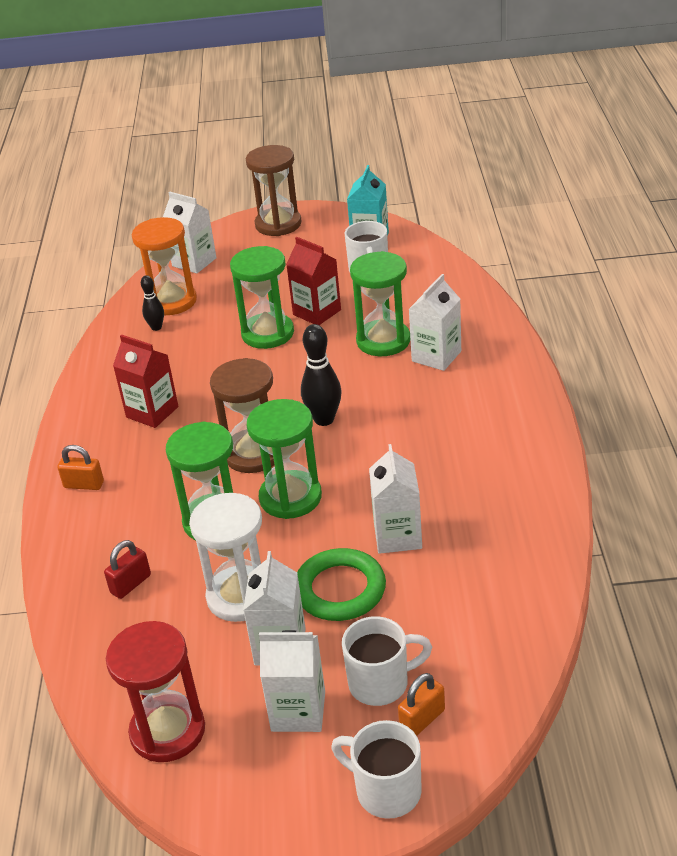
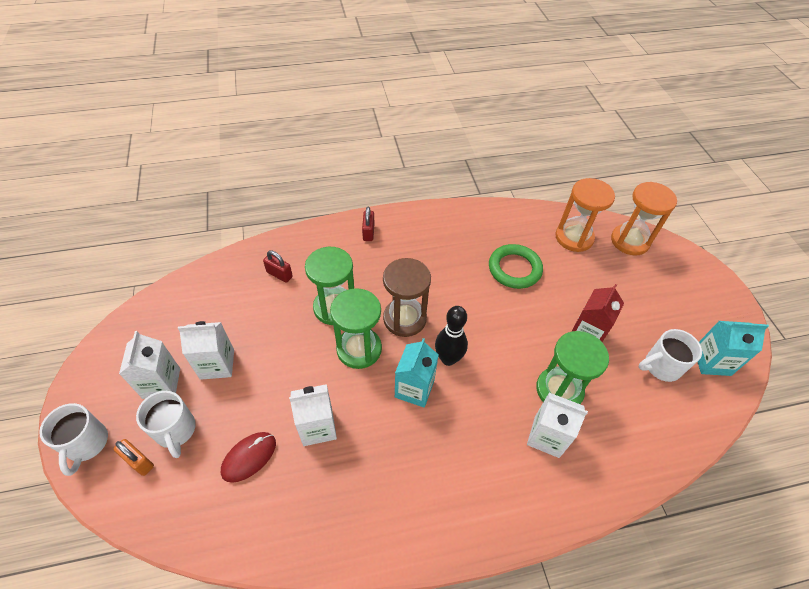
camera: 75 degrees right, 15 degrees up
orange padlock [57,445,104,490] -> red padlock [362,206,374,241]
red hourglass [106,621,205,762] -> none
red carton [113,335,178,428] -> none
black bowling pin [141,275,164,331] -> none
white carton [163,192,216,273] -> orange hourglass [611,182,677,255]
white hourglass [189,493,262,622] -> none
green hourglass [230,246,294,349] -> none
brown hourglass [246,145,302,236] -> none
green ring [297,548,386,621] -> green ring moved to [489,244,543,289]
white mug [331,720,422,819] -> white mug turned 150 degrees clockwise [39,403,108,476]
none -> red mouse [221,432,276,483]
none -> turquoise carton [395,338,439,408]

